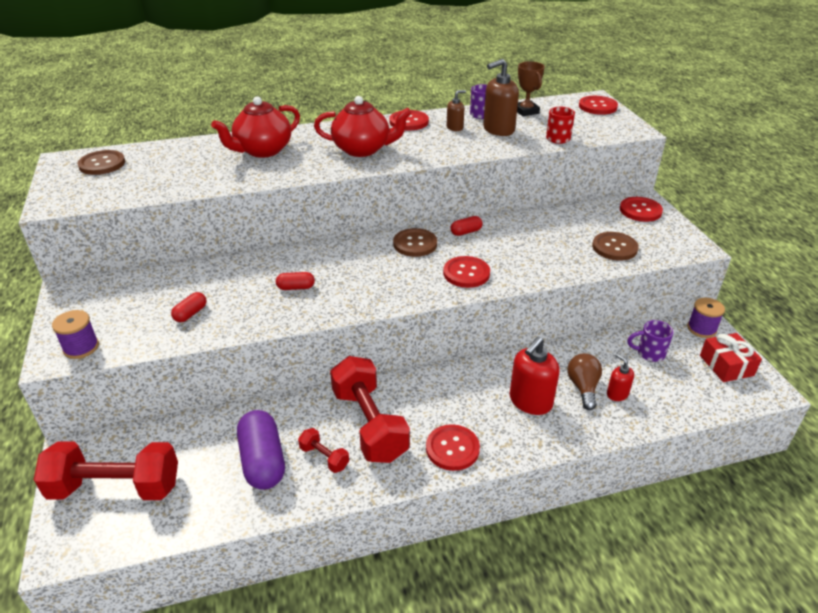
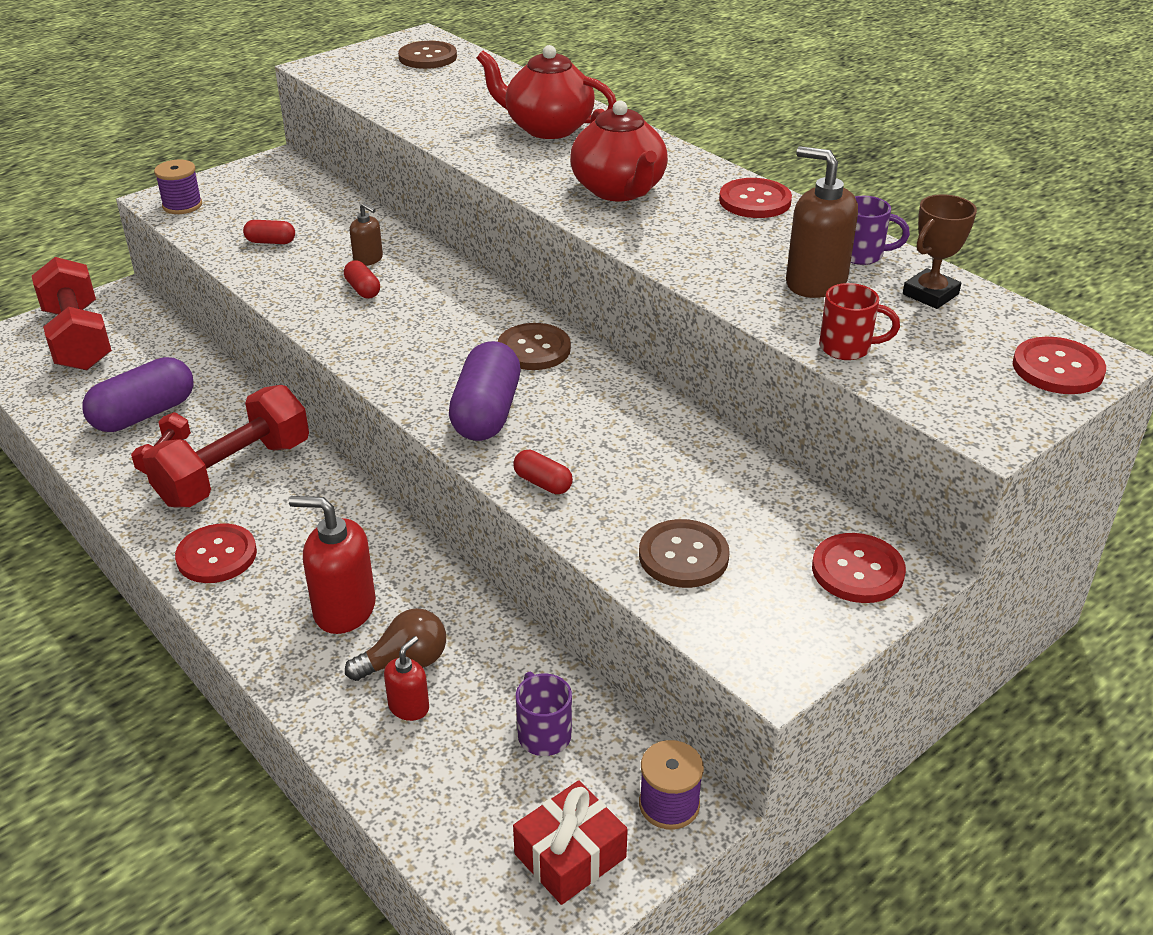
camera: 65 degrees right, 0 degrees up
red button [443,256,490,288] -> purple capsule [449,341,521,441]
brown soap dispenser [447,90,466,131] -> brown soap dispenser moved to [350,203,383,266]
red capsule [450,216,483,236] -> red capsule moved to [513,450,573,494]

